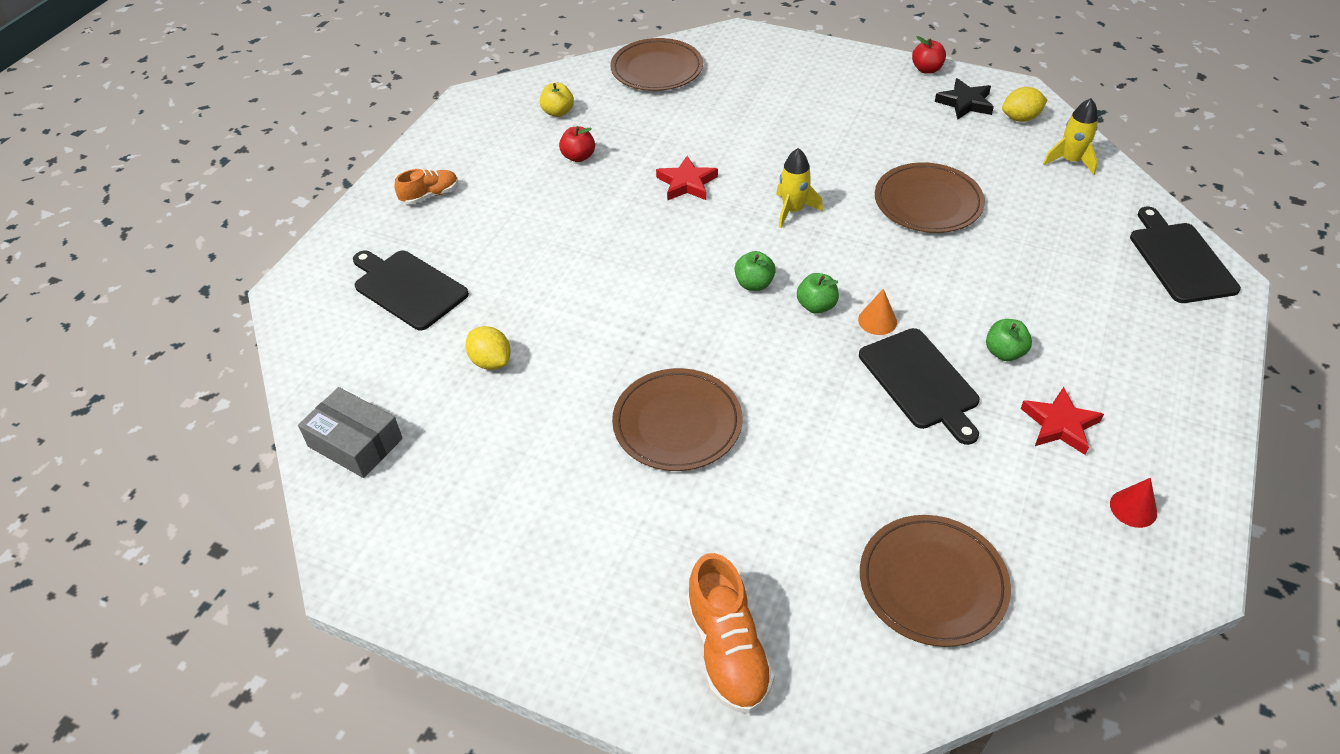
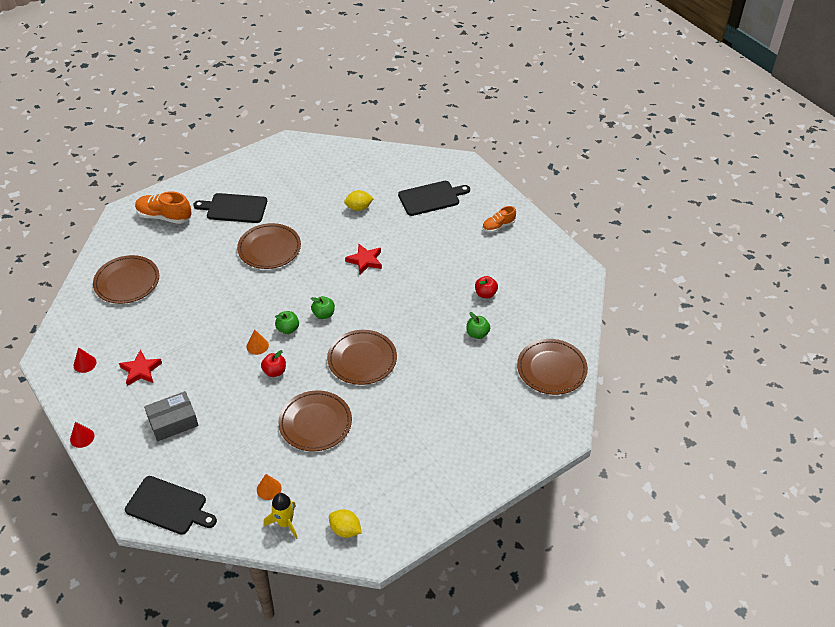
camera: 120 degrees right, 0 degrees up
grey box [298,387,403,478] -> grey box moved to [144,391,198,441]
orange shoe [395,169,458,205] -> orange shoe turned 60 degrees clockwise [482,206,516,233]
yellow apple [540,83,574,117] -> none
red star [656,156,718,201] -> red star moved to [345,244,382,274]
yellow rocket [776,148,823,228] -> brown plate [327,330,397,385]
black cutting board [859,328,980,445] -> black cutting board moved to [193,193,267,223]
red apple [912,36,946,74] -> red apple moved to [261,350,286,377]
black star [935,78,994,120] -> none
green apple [986,319,1032,361] -> green apple moved to [466,312,490,339]
yellow lemon [1002,87,1047,122] -> yellow lemon turned 75 degrees counterclockwise [329,509,362,538]
none -> red cone [70,422,94,448]
none -> orange cone [257,474,282,500]

